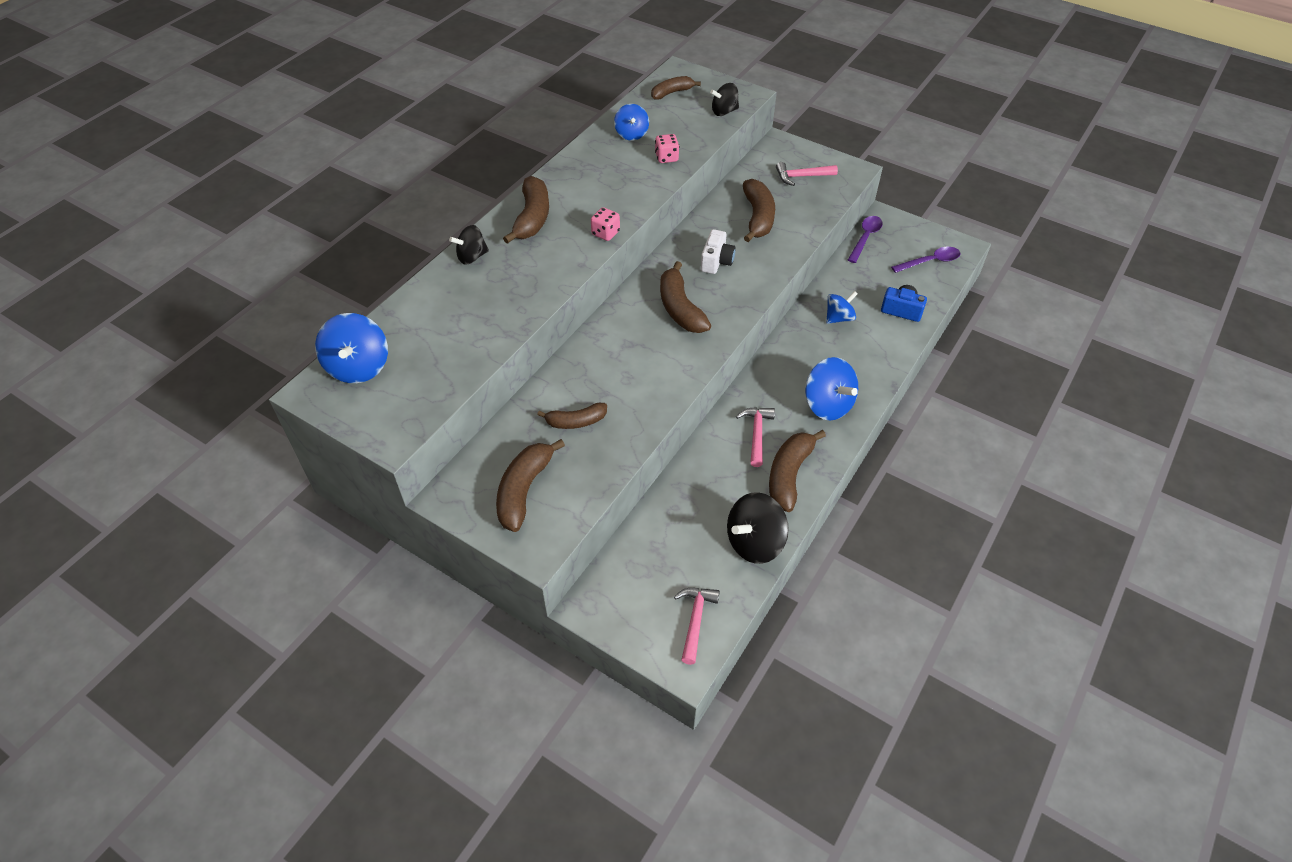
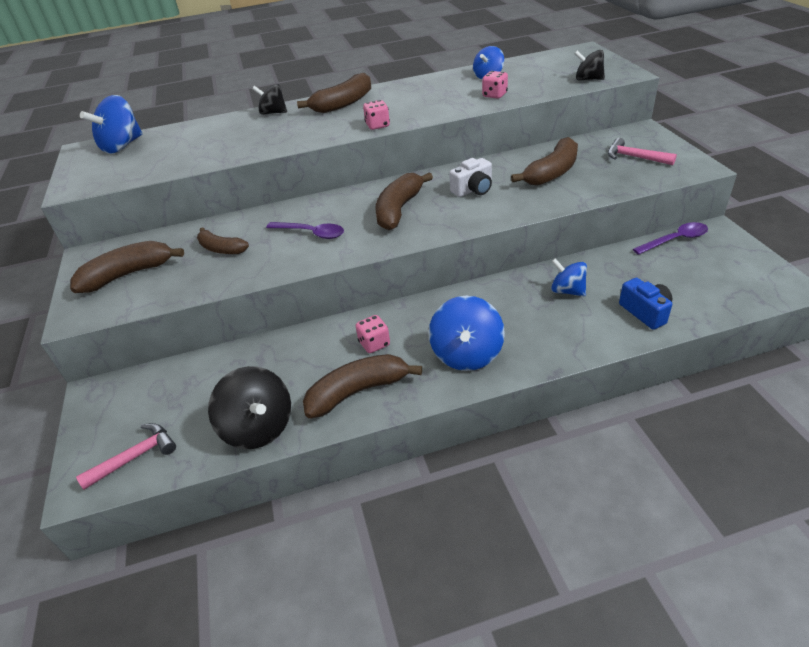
camera: 45 degrees right, 10 degrees down
brown banana [651,76,701,100] -> none
black spinning top [727,492,789,564] -> black spinning top turned 135 degrees counterclockwise [208,366,291,449]
pink hammer [736,407,775,467] -> pink dice [356,315,390,353]
blue spinning top [826,291,858,324] -> blue spinning top turned 150 degrees counterclockwise [551,258,587,296]
purple spoon [891,247,960,273] -> purple spoon moved to [266,222,344,239]

